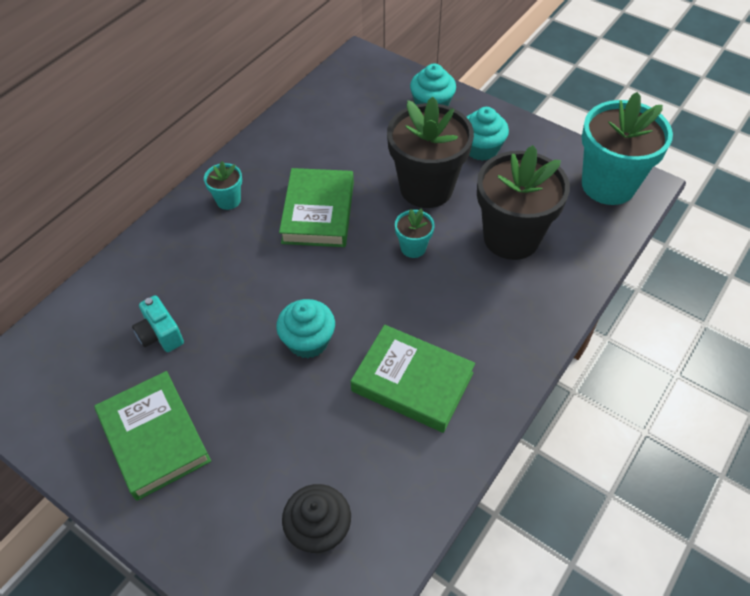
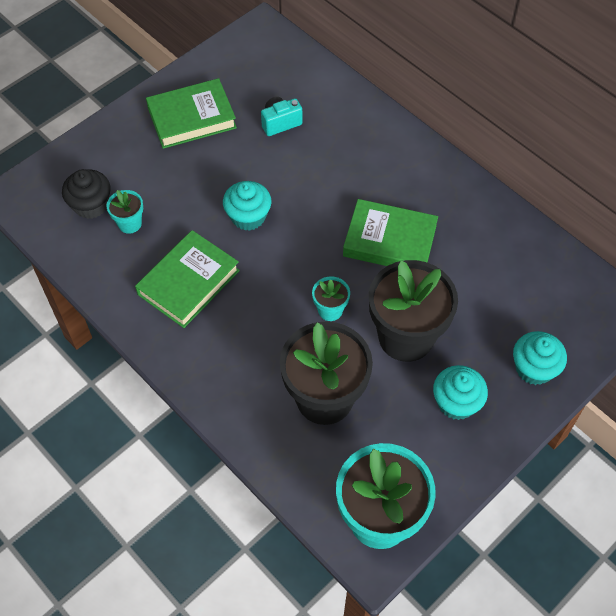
camera: 100 degrees right, 5 degrees up
turquoise flower pot [204,161,242,210] -> turquoise flower pot moved to [107,190,143,234]

